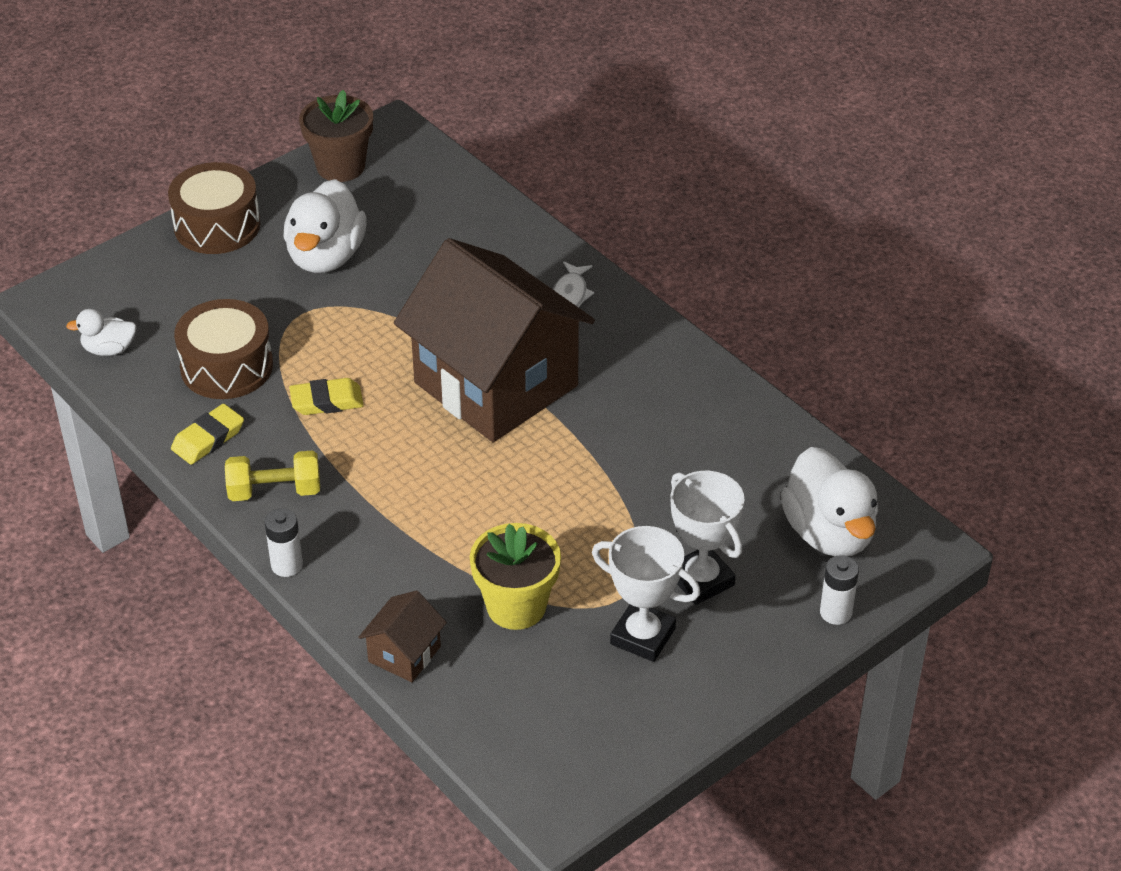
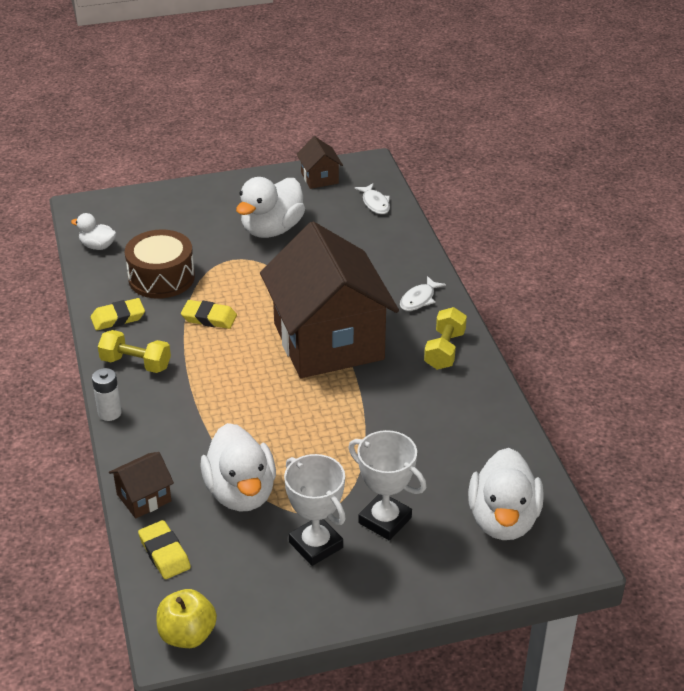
camera: 25 degrees right, 5 degrees down
brown drum [168,162,261,254] -> none
brown flower pot [299,90,373,182] -> brown house [297,136,343,189]
yellow flower pot [470,523,561,630] -> white duck [200,423,276,512]
white trophy [671,471,744,605] -> white trophy turned 45 degrees counterclockwise [348,430,426,540]
white battery [820,555,859,625] -> none
none -> yellow eraser [138,520,191,579]
none -> yellow apple [157,589,217,648]
none -> white fish [355,183,390,214]
none -> yellow dumbbell [424,307,467,370]

